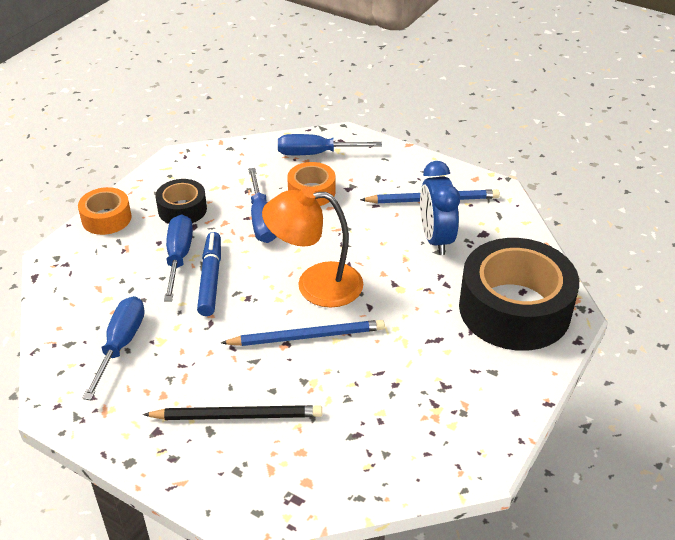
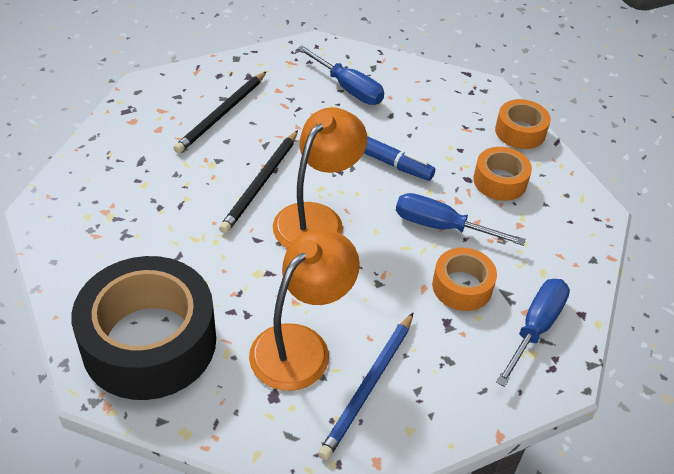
camera: 120 degrees right, 5 degrees up
black tape [156,179,207,224] -> orange tape [473,147,532,201]
blue screwdriver [164,214,193,302] -> none
blue pencil [221,320,385,346] -> black pencil [219,130,298,233]
blue clock [420,161,460,255] -> orange lamp [249,230,360,391]

